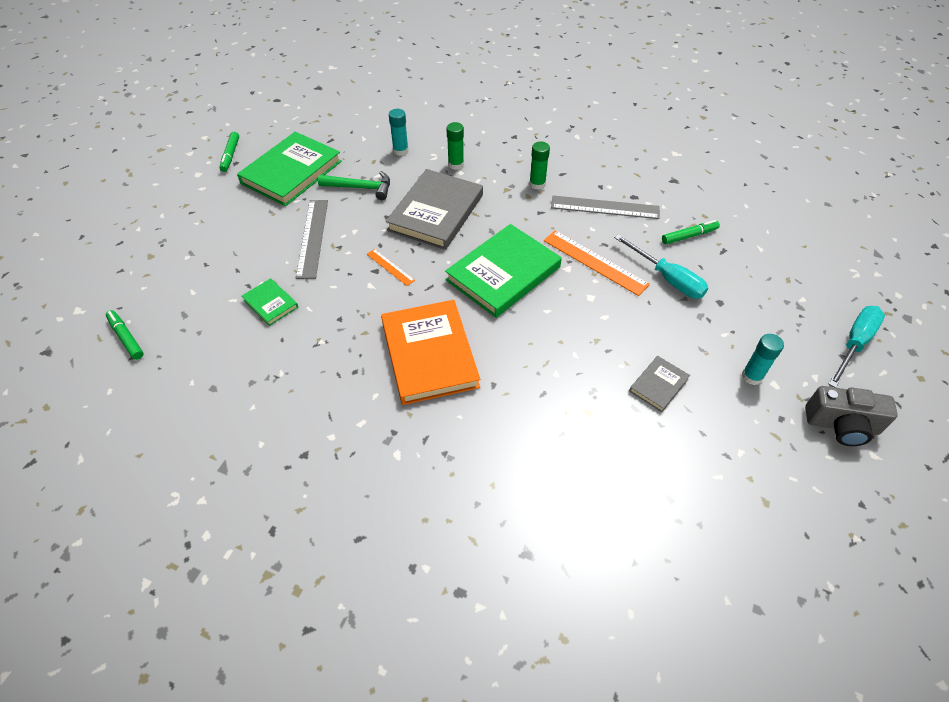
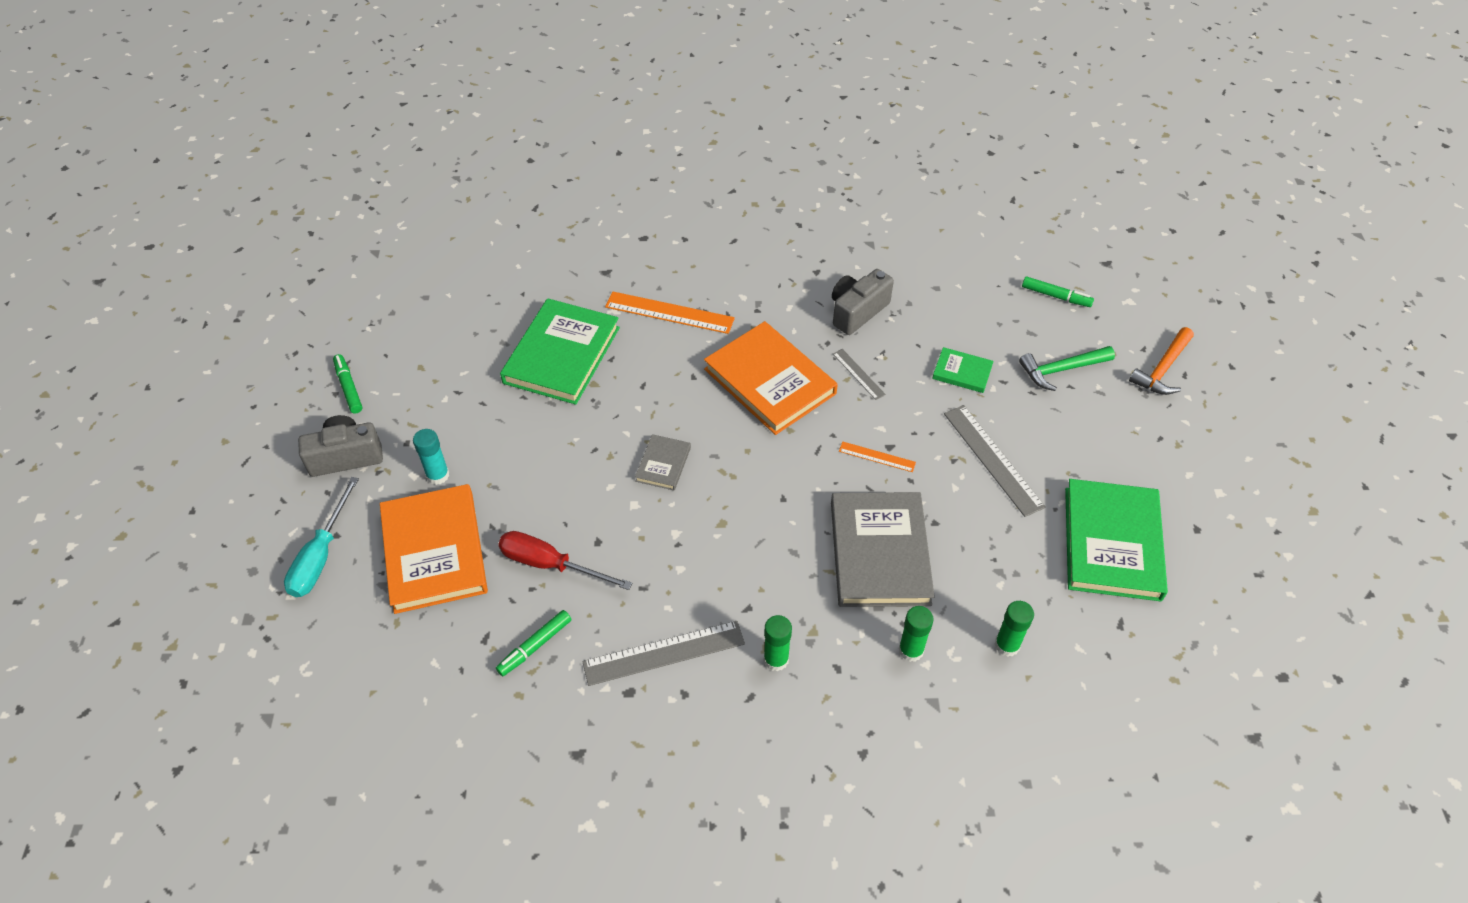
camera: 155 degrees right, 0 degrees up
green marker [219,132,239,172] -> green marker moved to [333,354,362,414]
green hammer [318,171,390,200] -> green hammer moved to [1019,346,1115,391]
turquoise glue stick [389,109,409,156] -> green glue stick [995,601,1034,657]
green book [445,224,562,318] -> green book moved to [500,298,620,405]
orange ruler [544,230,650,296] -> orange ruler moved to [605,292,735,334]
turquoise screwdriver [614,234,708,299] -> red screwdriver [498,531,632,590]
grey book [629,356,690,412] -> grey book moved to [635,434,691,491]
none -> orange book [380,484,488,614]
none -> grey camera [832,269,894,335]
none -> grey ruler [833,349,886,400]
none -> orange hammer [1129,327,1194,395]

